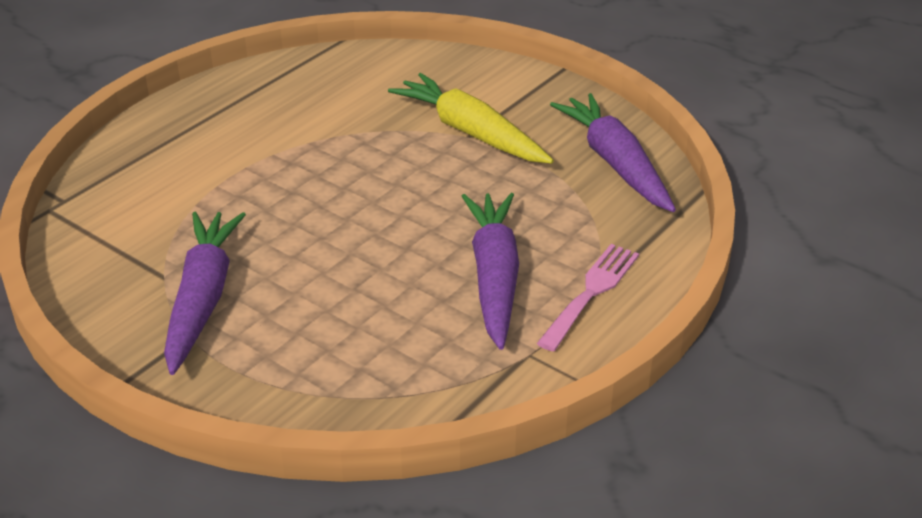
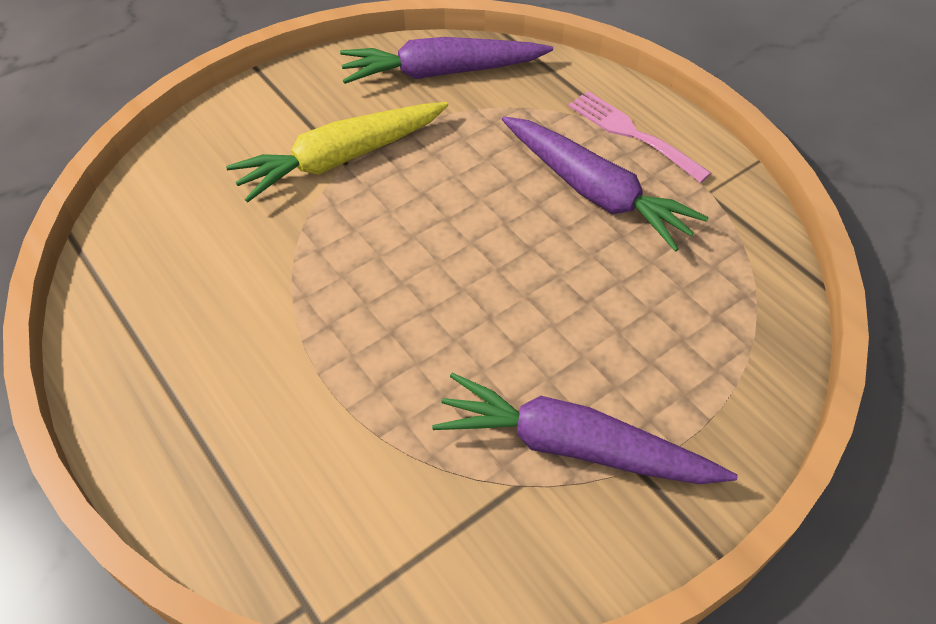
camera: 75 degrees left, 15 degrees up
purple carrot [462,193,519,350] -> purple carrot turned 150 degrees counterclockwise [502,116,709,252]

